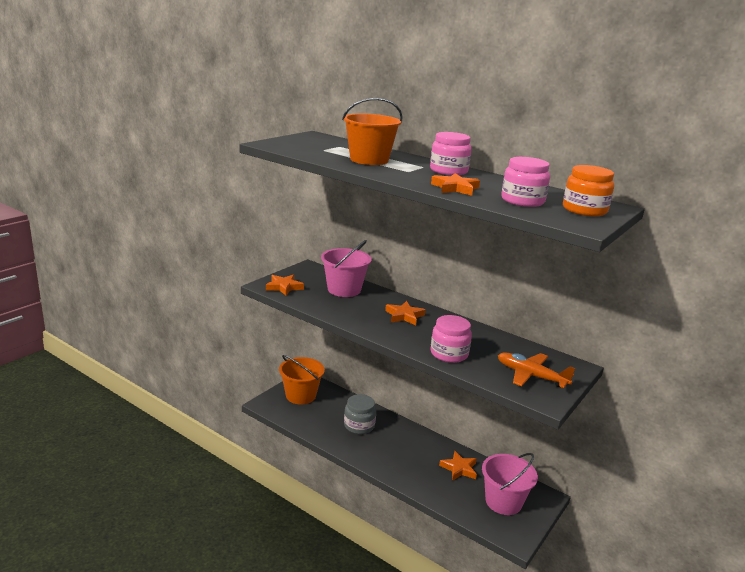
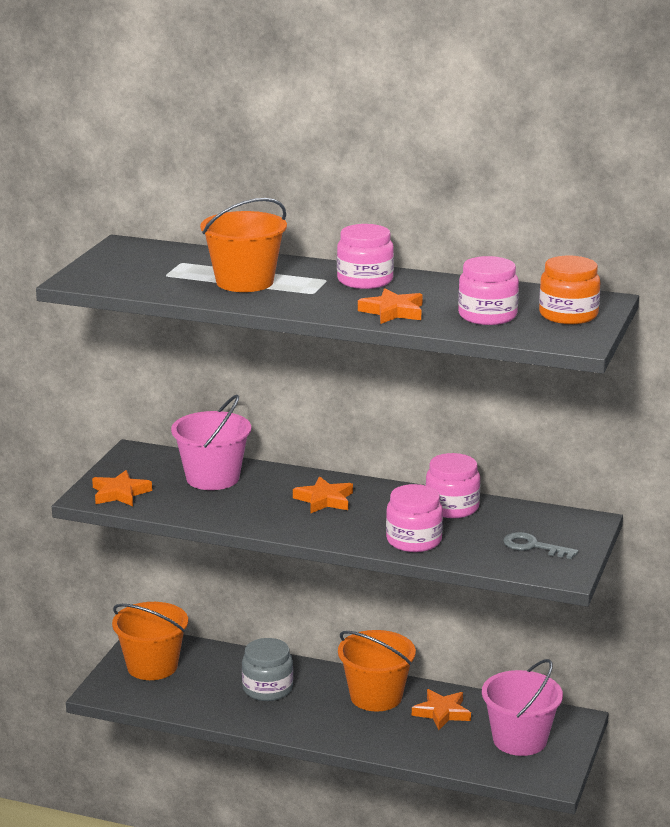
camera: 15 degrees left, 0 degrees up
orange plane [498,352,575,388] -> grey key [503,532,578,559]
none -> orange bucket [338,630,416,711]
none -> pink jar [425,453,480,518]

